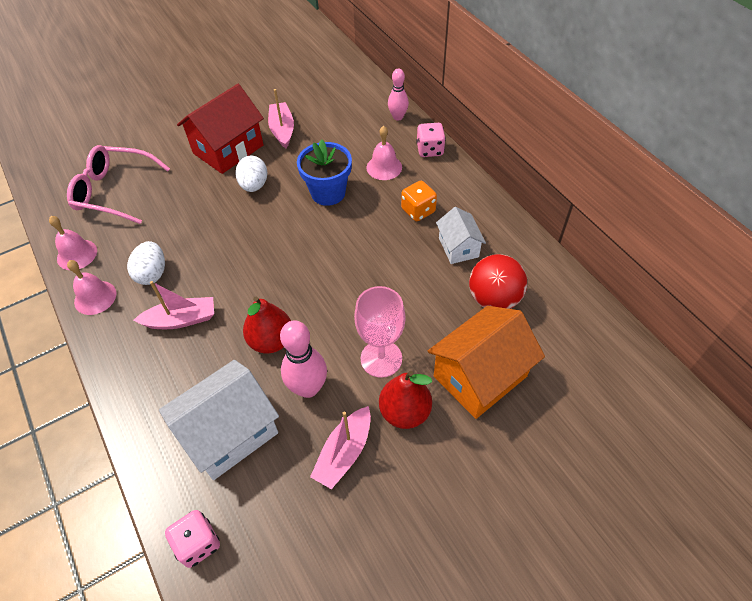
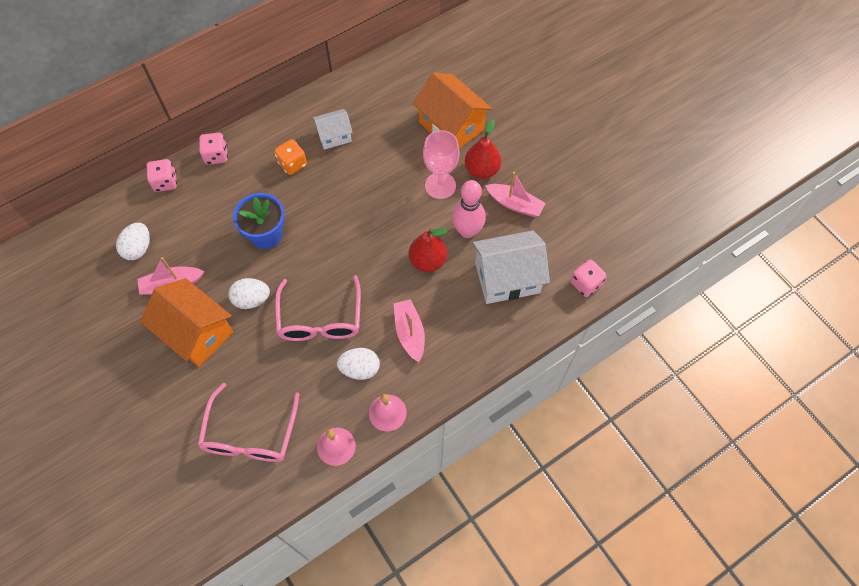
camera: 95 degrees left, 10 degrees up
white house [159,360,279,480] -> white house turned 60 degrees counterclockwise [473,230,550,304]
red house [177,84,264,174] -> orange house [140,278,233,367]
pink bell [367,126,402,180] -> none
pink bowling pin [388,68,409,121] -> pink dice [146,159,177,192]
red ball [469,254,527,309] -> none
none -> white egg [116,223,150,260]
none -> pink glasses [275,275,361,341]

